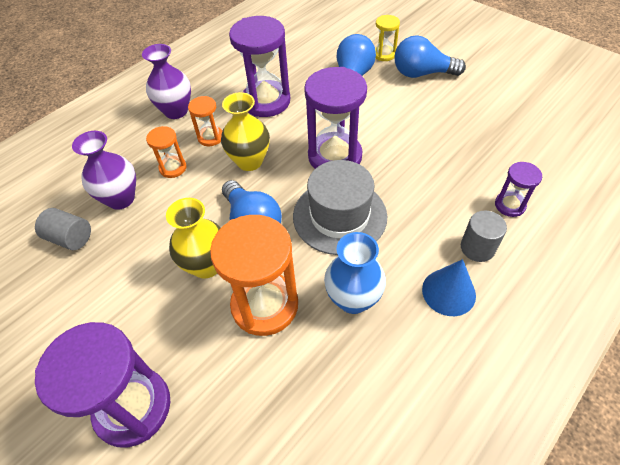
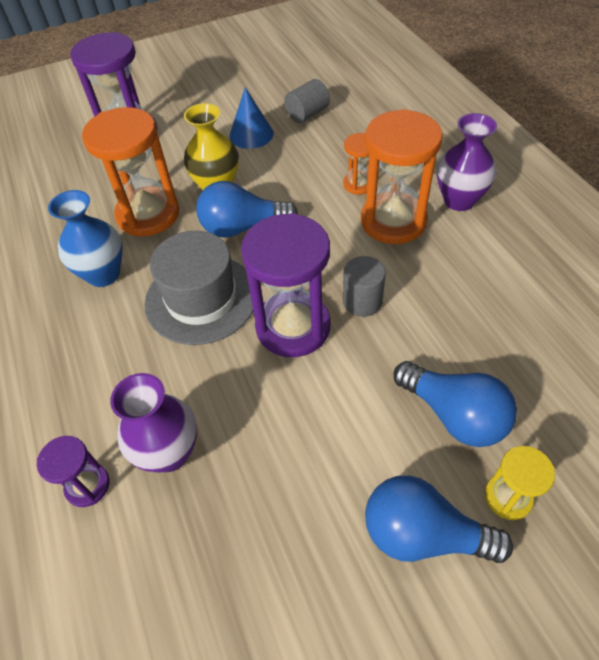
camera: 115 degrees right, 0 degrees up
purple vase [72,131,136,210] -> purple vase moved to [110,373,197,473]
orange hourglass [188,96,222,146] -> orange hourglass [361,109,443,244], size x1.99
yellow vase [221,92,270,171] -> none
purple hourglass [229,16,290,117] -> none
blue light bulb [394,35,466,78] -> blue light bulb turned 105 degrees counterclockwise [365,476,513,563]
blue cone [422,259,476,316] -> blue cone moved to [229,87,274,149]
grey cylinder [461,210,507,262] -> grey cylinder moved to [343,256,386,317]

